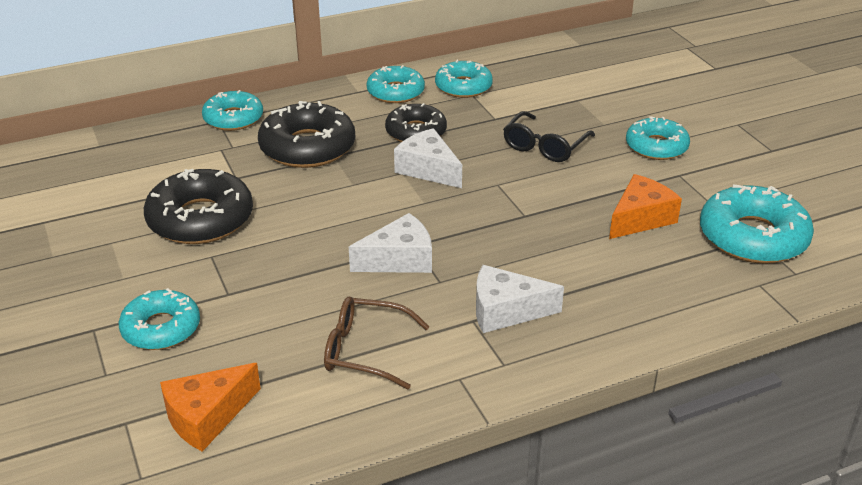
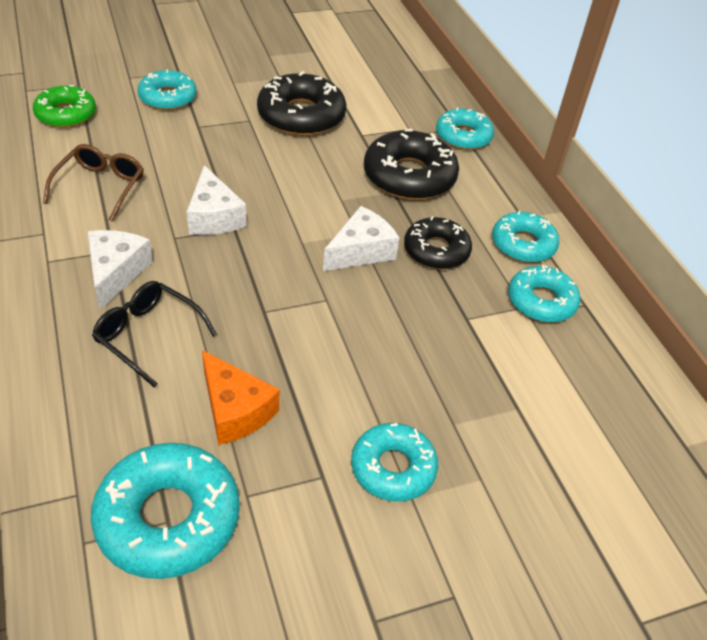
camera: 90 degrees right, 10 degrees up
orange cheese [160,363,261,452] -> green donut [33,85,96,128]
black glasses [503,111,595,162] -> black glasses moved to [92,281,217,388]

